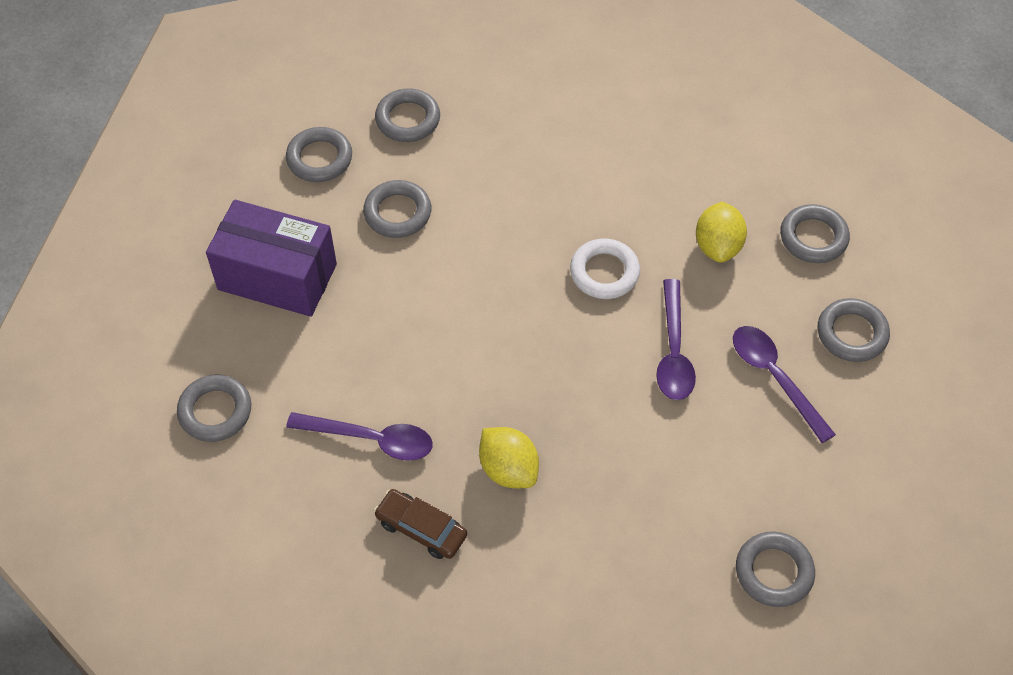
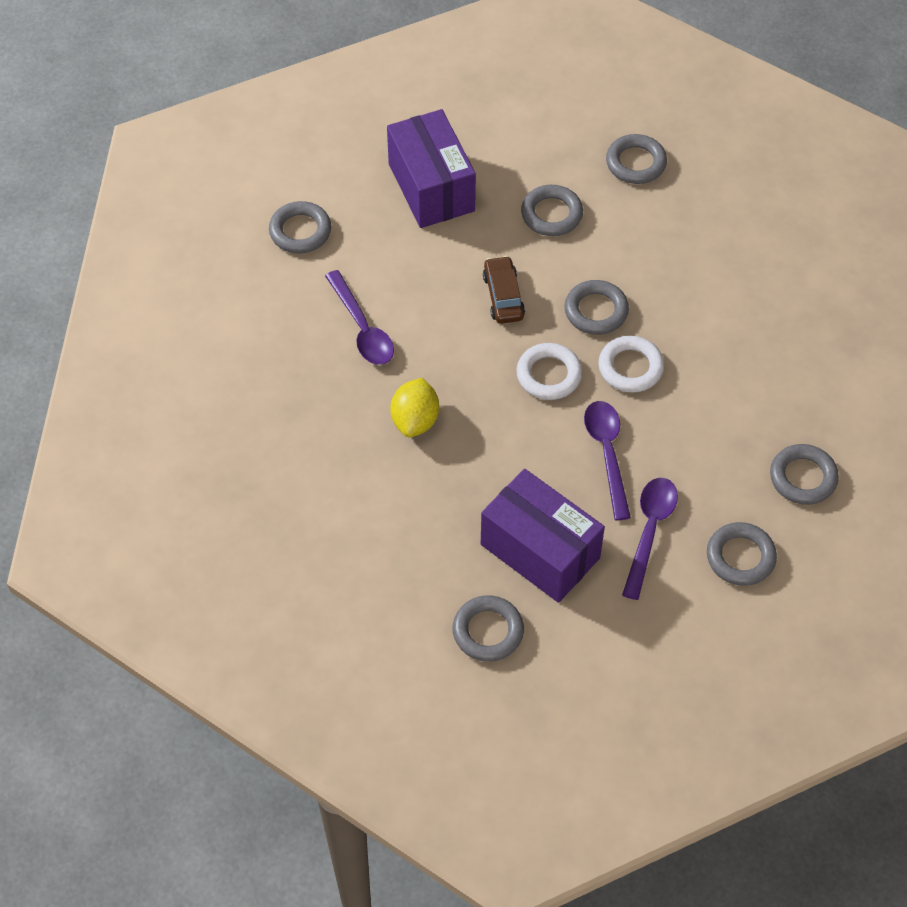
camera: 50 degrees right, 0 degrees up
grey ring [286,127,352,182] -> grey ring moved to [564,280,629,335]
brown car [374,489,467,559] -> brown car moved to [483,256,525,324]
purple spoon [656,279,696,400] -> purple spoon turned 120 degrees clockwise [584,401,631,520]
yellow lemon [696,201,747,263] -> none
none -> purple box [481,469,605,603]
none -> white ring [516,343,582,400]

